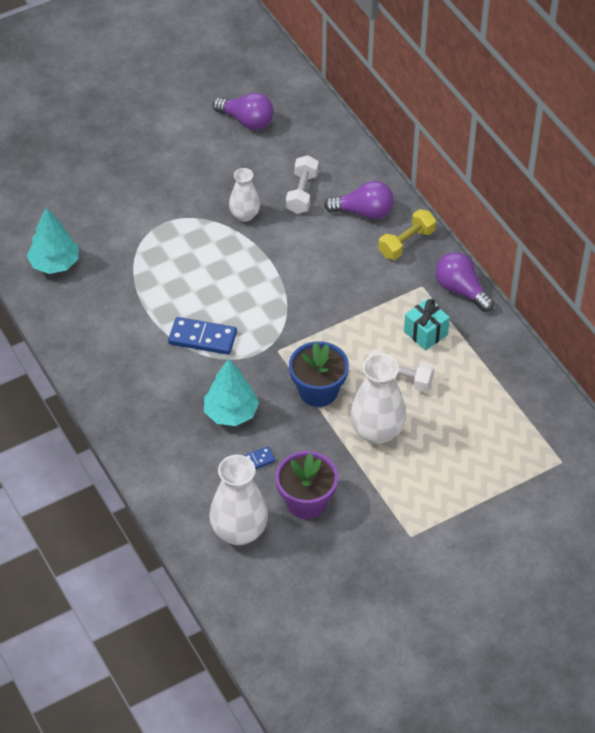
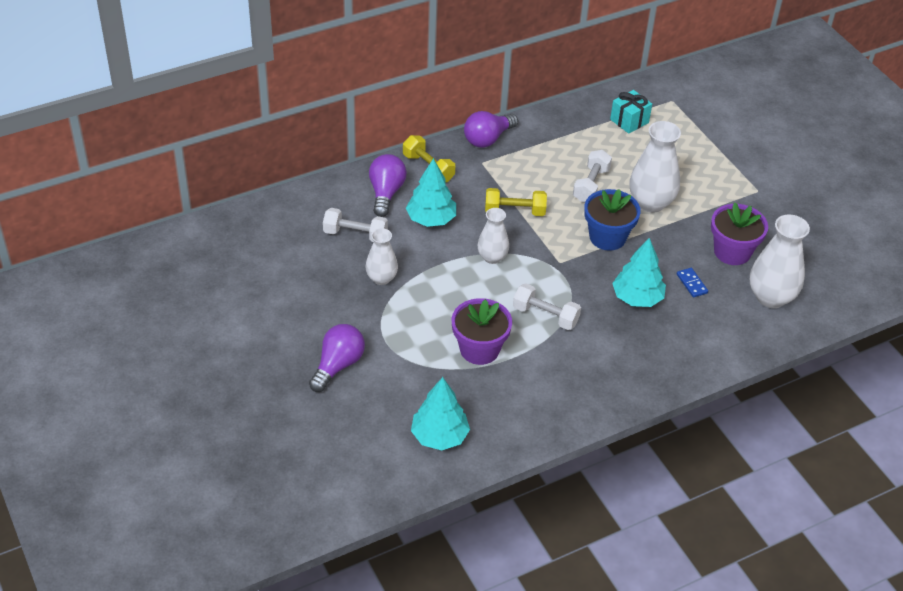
camera: 90 degrees left, 5 degrees down
blue domino [168,317,237,355] -> white dumbbell [513,283,581,330]
purple light bulb [213,92,274,130] -> purple light bulb moved to [309,324,365,392]
turquoise gift [404,299,450,350] -> turquoise gift moved to [610,90,652,134]
none -> turquoise tree [406,158,456,227]
none -> purple flower pot [452,298,512,365]
none -> white vase [477,208,509,264]
none -> yellow dumbbell [485,188,547,216]

